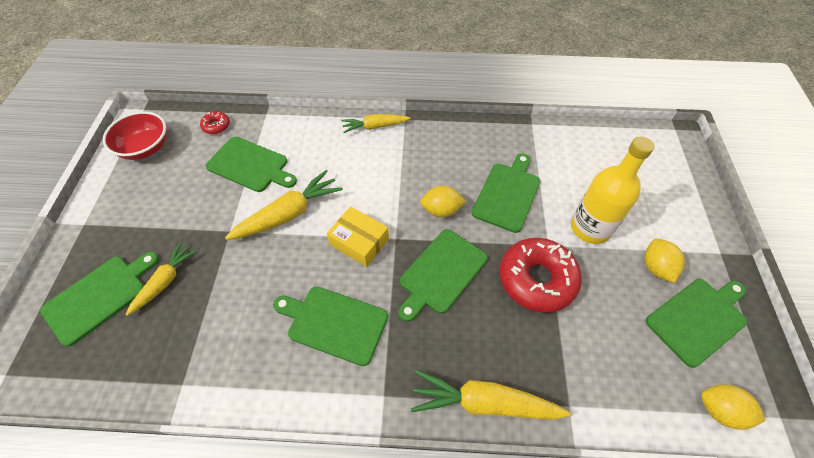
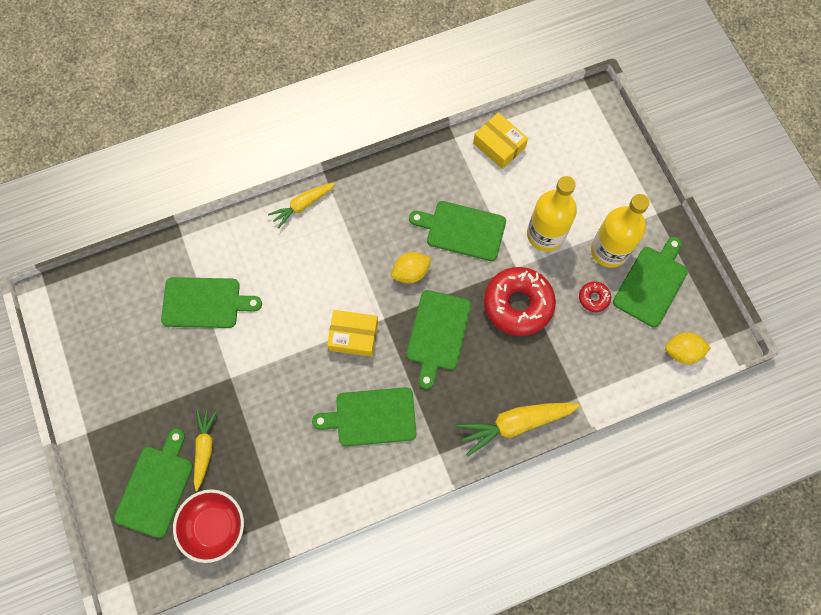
camera: 25 degrees left, 15 degrees up
red bowl [102,111,167,160] -> red bowl moved to [173,489,244,563]
red donut [200,111,230,134] -> red donut moved to [579,281,611,312]
yellow carrot [225,170,343,240] -> none
green cutting board [472,153,540,233] -> green cutting board turned 75 degrees counterclockwise [409,201,506,261]
yellow lemon [645,239,685,283] -> yellow bottle [591,194,650,268]
none -> yellow box [473,113,528,169]

